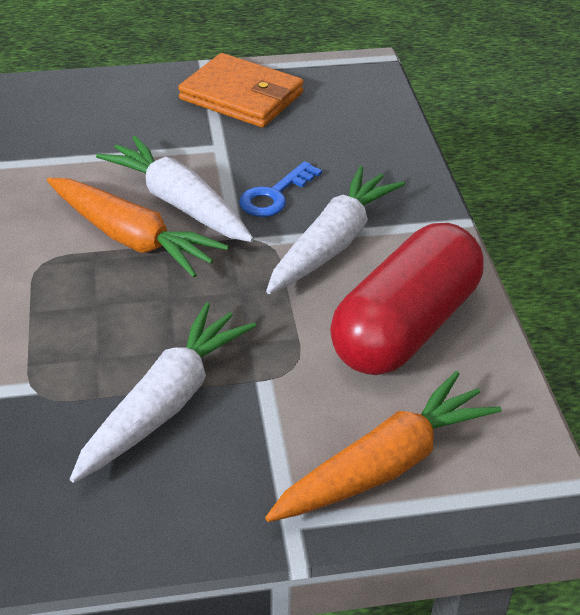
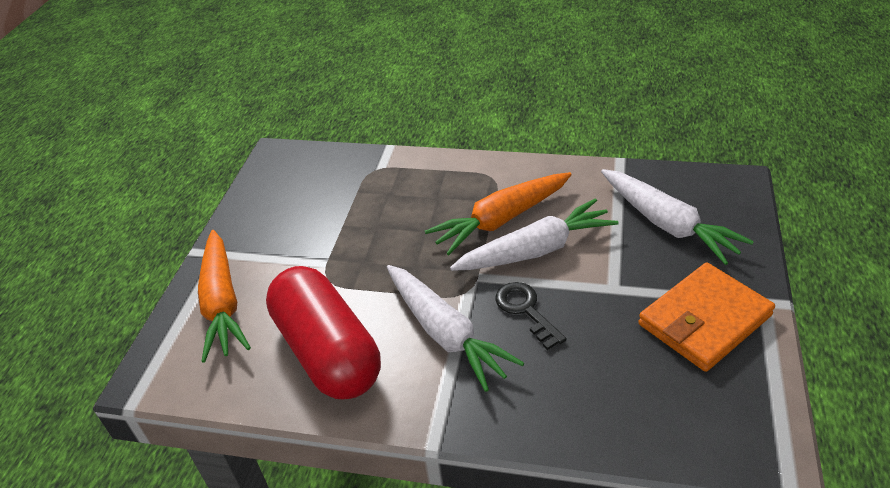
camera: 115 degrees right, 0 degrees up
white carrot [70,302,256,483] -> white carrot moved to [601,169,754,265]
blue key [239,161,322,217] -> black key [495,282,567,350]

